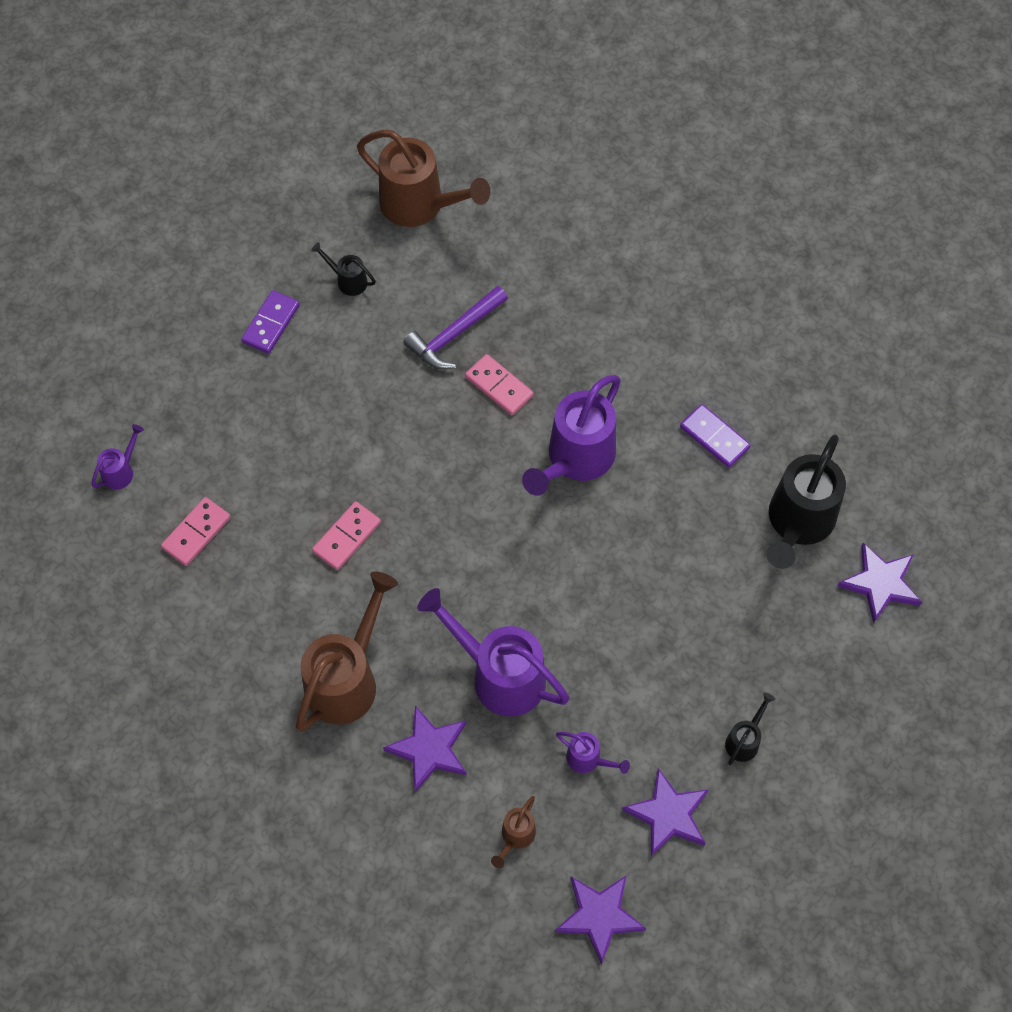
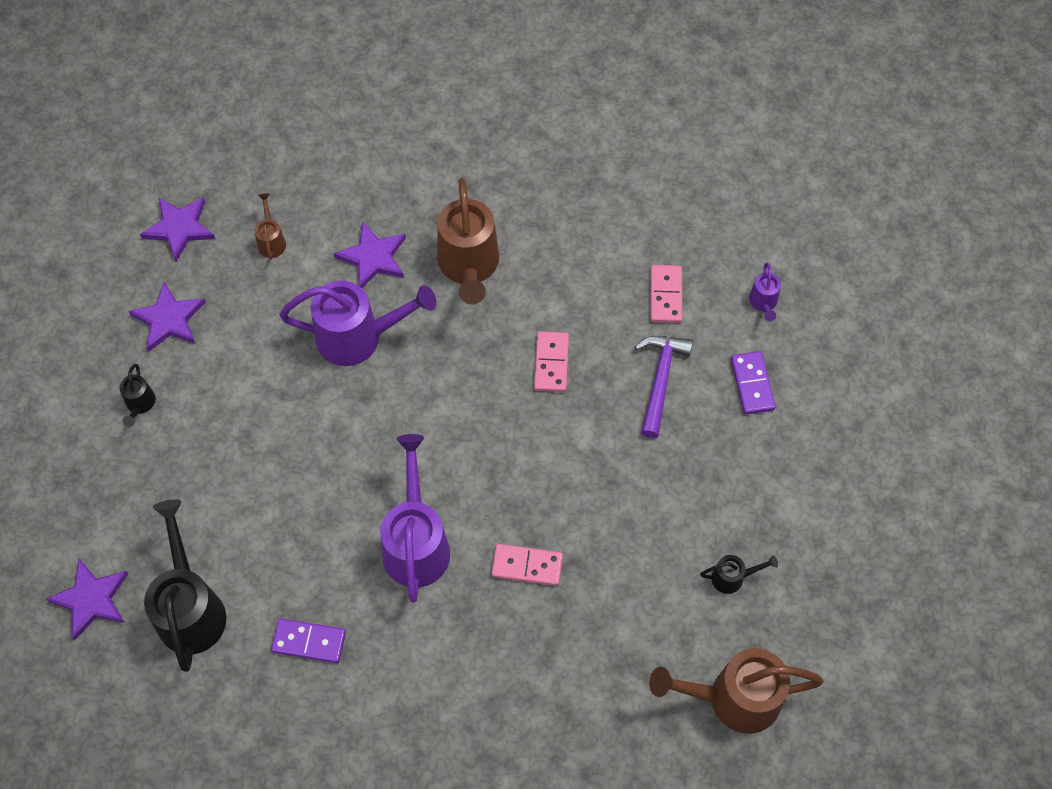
camera: 145 degrees right, 0 degrees up
purple domino [241,290,300,354] -> purple domino moved to [731,351,776,414]
purple hammer [403,286,508,369] -> purple hammer moved to [635,336,693,438]
purple watering can [556,732,630,774] -> none

